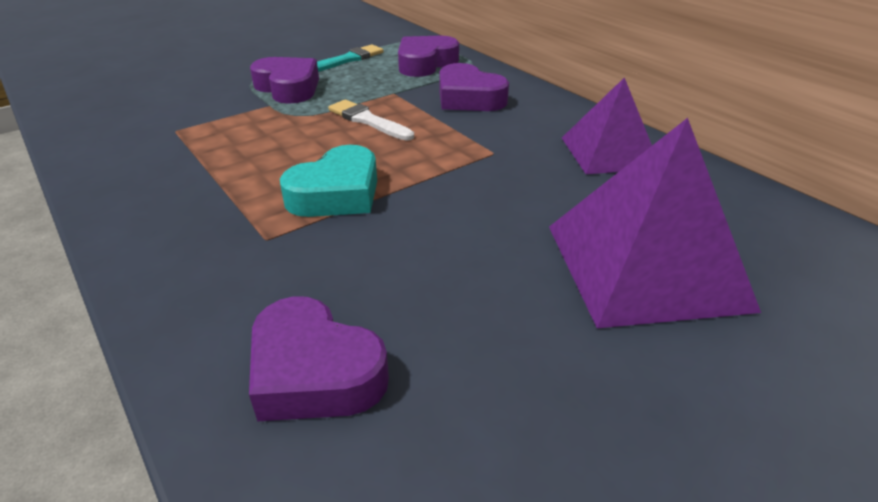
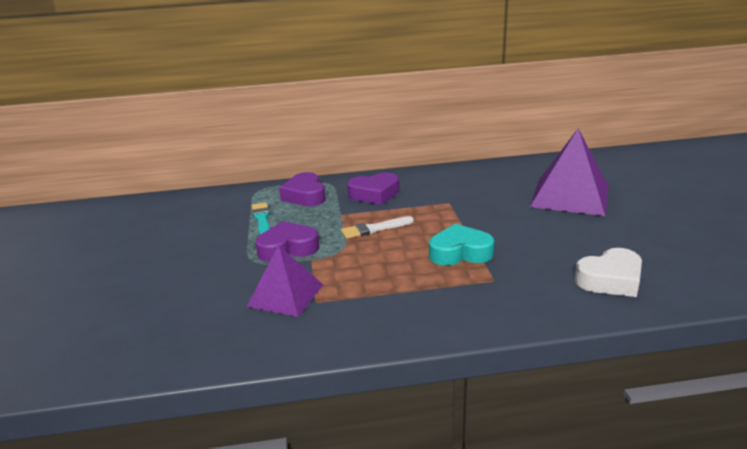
camera: 60 degrees left, 10 degrees down
purple heart [249,296,389,421] -> white heart [574,248,642,297]
turquoise heart [280,145,377,217] -> turquoise heart turned 75 degrees counterclockwise [429,224,494,266]
purple pyramid [562,77,652,174] -> purple pyramid moved to [247,245,323,317]

